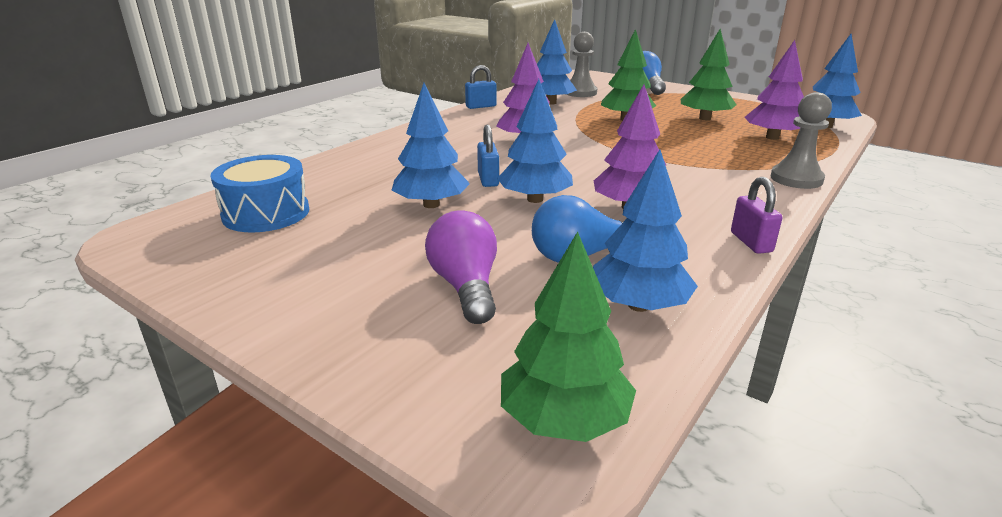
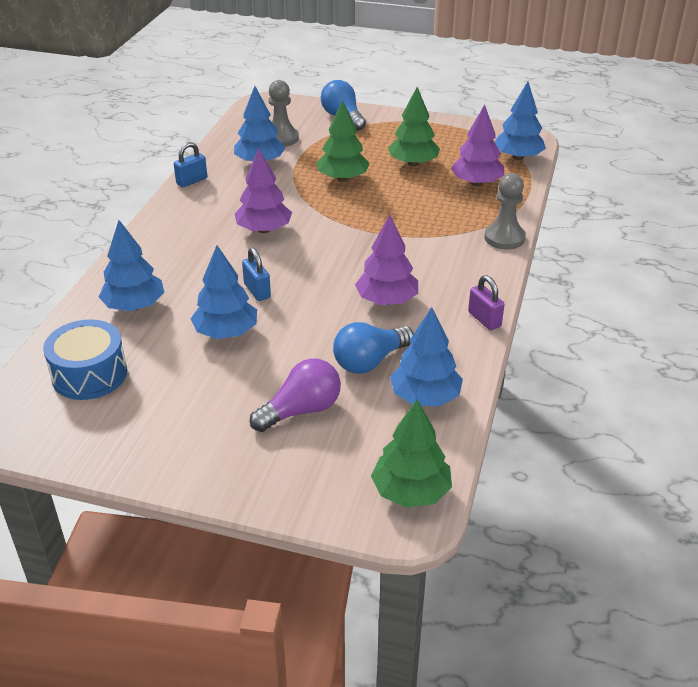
camera: 20 degrees left, 10 degrees up
purple light bulb [425,210,497,324] -> purple light bulb turned 90 degrees clockwise [250,358,341,432]
blue tree [497,79,573,203] -> blue tree moved to [99,220,164,311]

